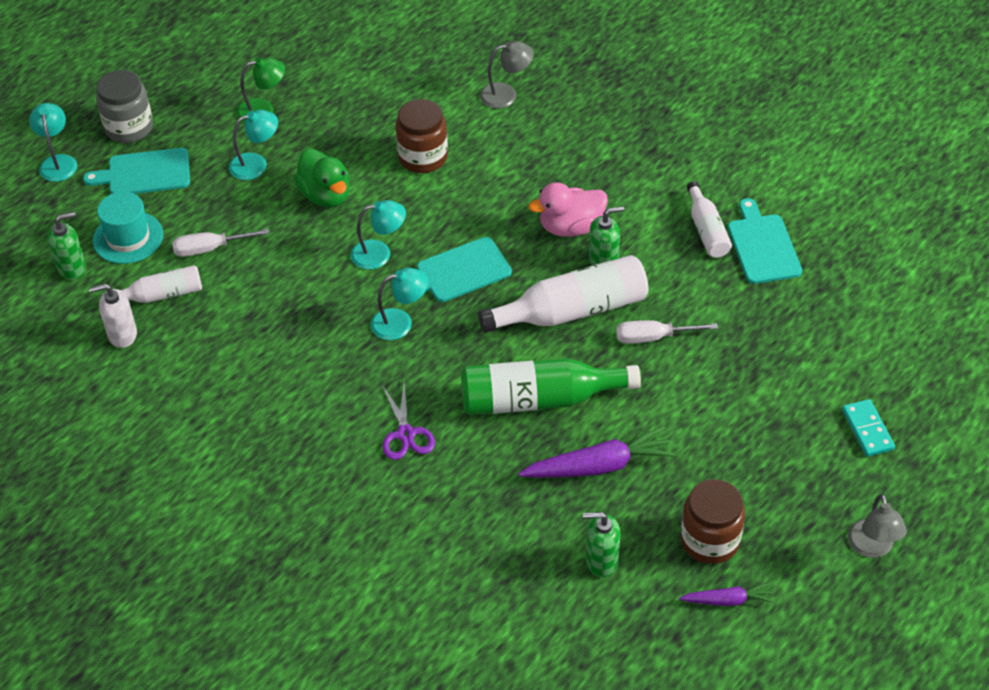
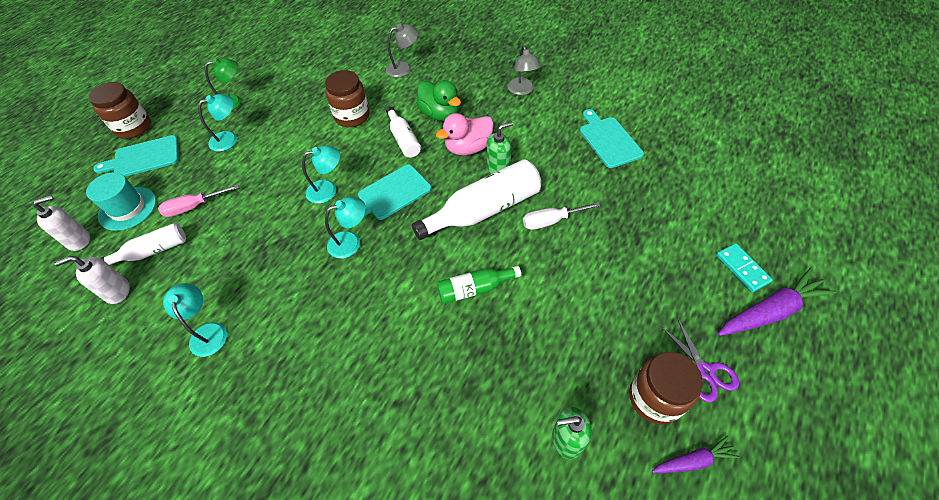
camera: 10 degrees left, 5 degrees up
turquoise lamp [29,103,77,182] -> turquoise lamp moved to [163,283,227,357]
green soap dispenser [47,212,86,280] -> white soap dispenser [33,195,90,251]
grey jar [96,70,153,143] -> brown jar [89,82,151,139]
white screwdriver [172,229,270,257] -> pink screwdriver [158,184,239,217]
green duck [294,148,350,207] -> green duck moved to [417,80,461,121]
purple scissors [382,383,435,460] -> purple scissors moved to [661,318,739,402]
green bottle [461,358,641,415] -> green bottle [437,266,521,304], size x0.56
purple carrot [518,426,676,478] -> purple carrot moved to [718,268,837,336]
white bottle [687,181,732,257] -> white bottle moved to [386,107,421,158]
grey lamp [848,494,907,558] -> grey lamp moved to [507,46,541,95]

